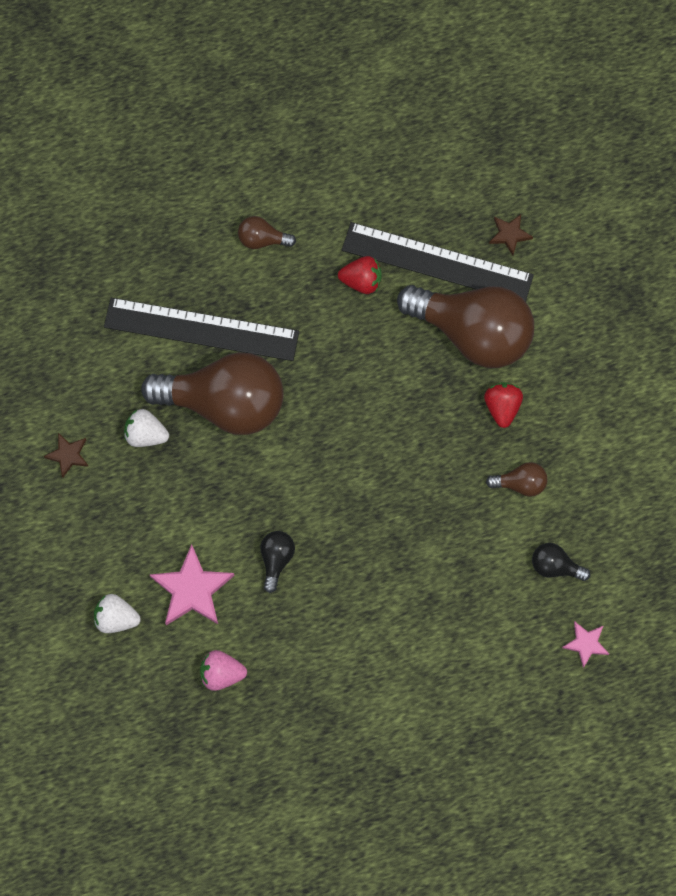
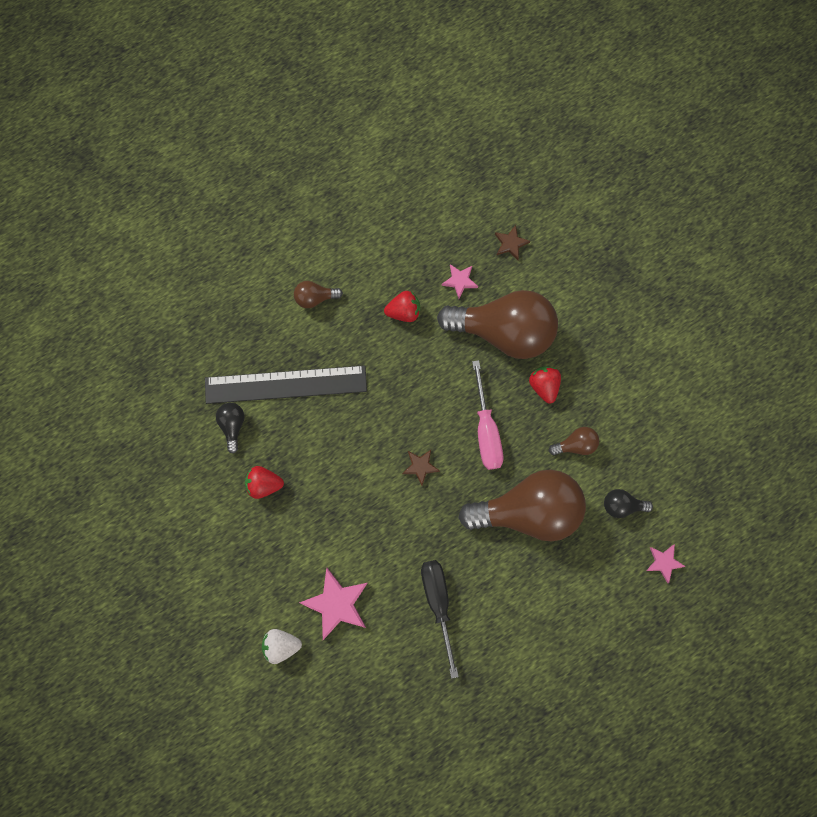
camera: 15 degrees left, 5 degrees up
brown star [43,433,89,478] -> brown star moved to [402,450,440,485]
white strawberry [124,409,169,447] -> red strawberry [245,466,284,499]
brown light bulb [141,352,284,435] -> brown light bulb moved to [458,470,586,542]
pink strawberry [200,650,247,691] -> none
black light bulb [260,531,295,593] -> black light bulb moved to [216,403,245,454]
black ruler [342,222,534,302] -> pink star [441,264,478,299]
none -> black screwdriver [421,560,459,678]
none -> pink screwdriver [472,360,503,470]

